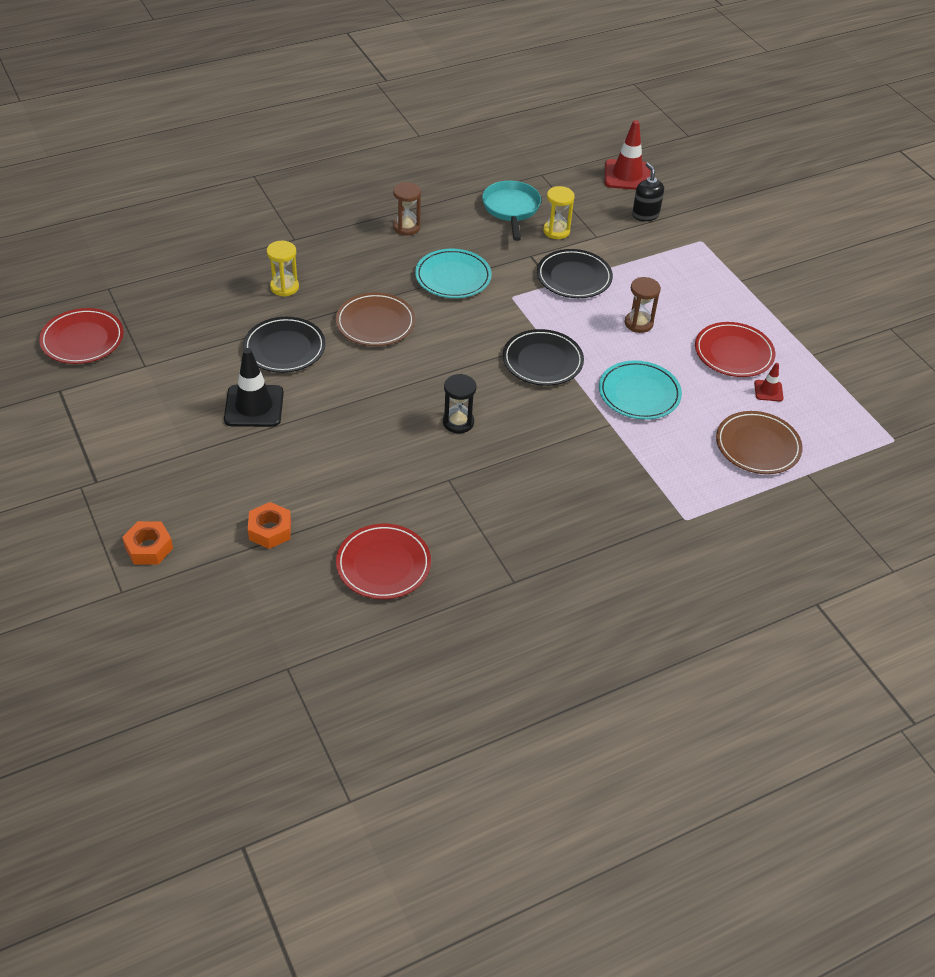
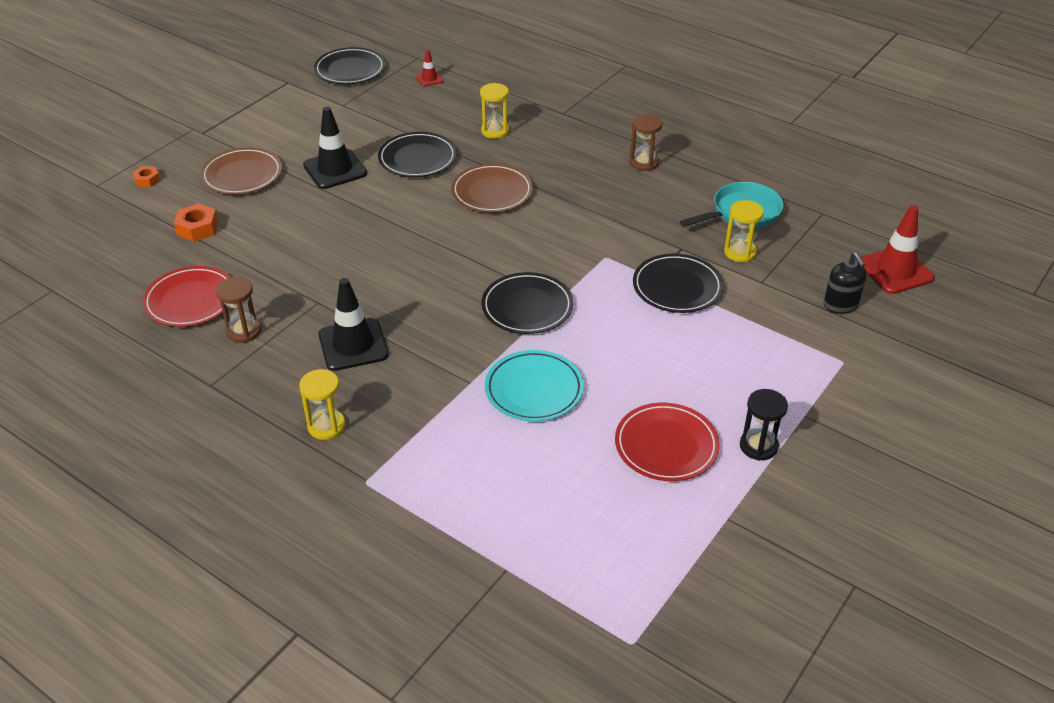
camera: 65 degrees right, 5 degrees down
red plate [39,308,124,364] -> black plate [314,47,385,84]
orange nut [122,521,173,565] -> orange nut [133,166,160,187], size x0.64
turquoise plate [415,249,492,298] -> none
black hourglass [443,374,476,433] -> black hourglass moved to [740,389,788,461]
brown hourglass [625,277,661,333] -> brown hourglass moved to [216,277,261,343]
black soap dispenser [632,162,664,221] -> black soap dispenser turned 120 degrees clockwise [824,252,867,314]
brown plate [716,411,803,474] -> brown plate moved to [200,147,282,195]
red traffic cone [754,363,783,401] -> red traffic cone moved to [415,49,444,87]
none -> yellow hourglass [299,369,345,440]
none -> black traffic cone [318,278,389,371]

